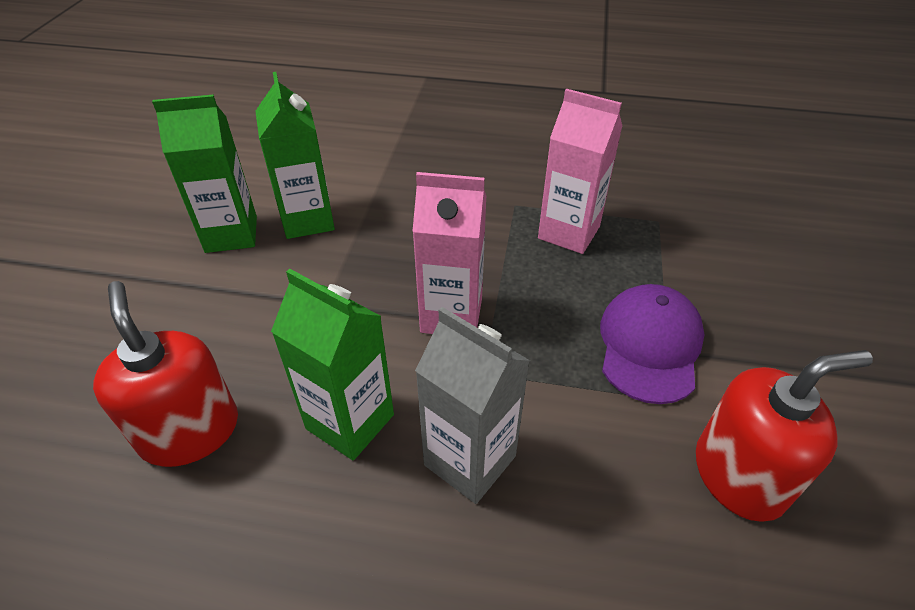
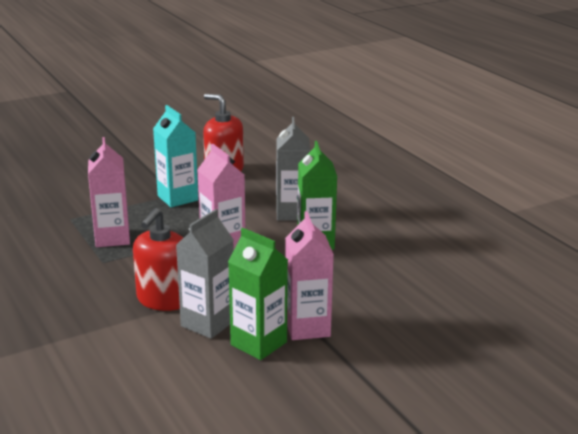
camera: 130 degrees left, 20 degrees down
red soap dispenser [93,281,238,467] -> red soap dispenser moved to [133,208,183,311]
green carton [255,72,335,239] -> grey carton [176,209,234,339]
purple cap [600,284,704,404] -> turquoise carton [153,105,198,207]
none -> pink carton [285,211,334,340]

